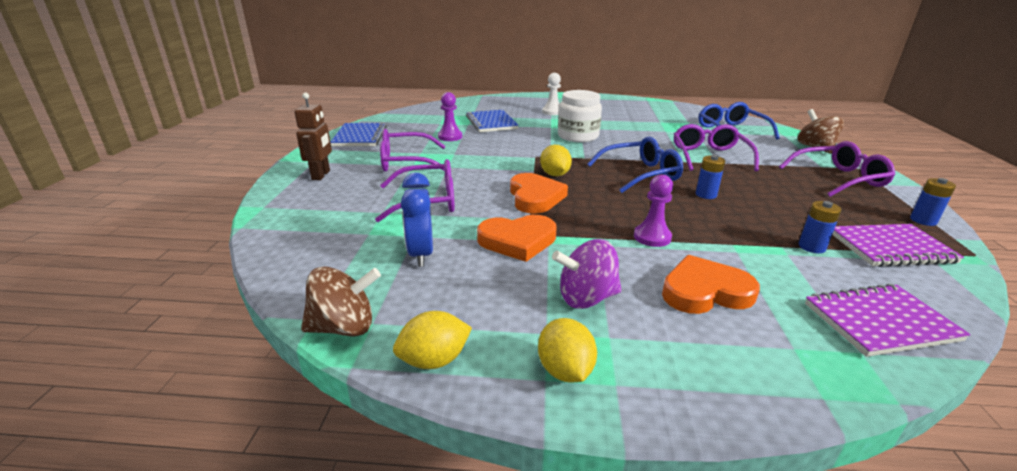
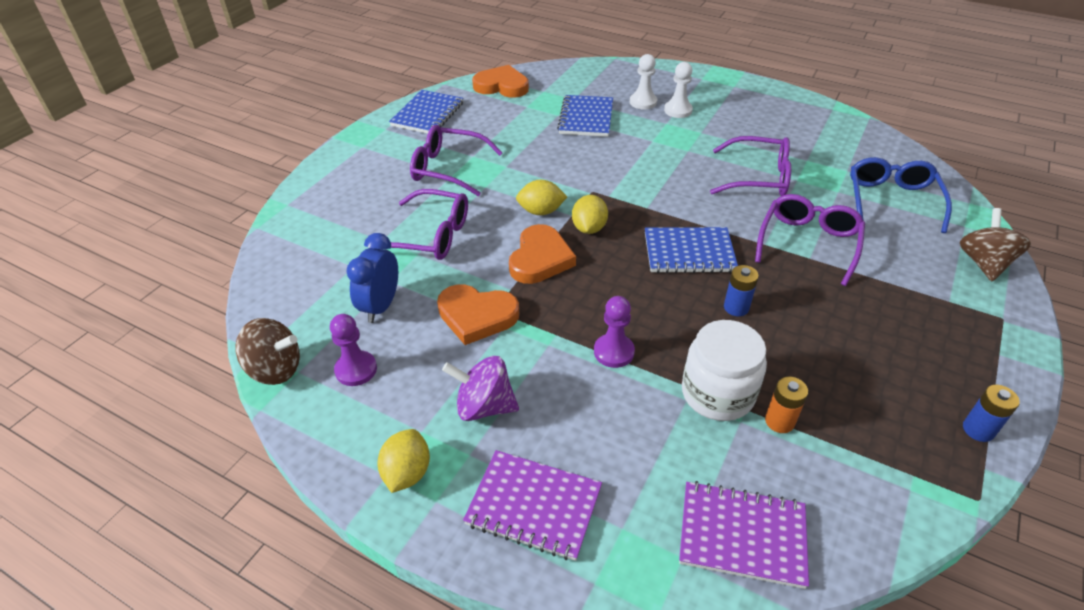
camera: 25 degrees right, 15 degrees up
brown robot [294,92,332,180] -> none
yellow lemon [393,311,472,369] -> yellow lemon moved to [516,180,567,215]
purple pawn [438,92,463,141] -> purple pawn moved to [330,314,377,386]
white jar [558,90,602,142] -> white jar moved to [682,320,767,421]
blue glasses [587,137,683,193] -> blue notebook [645,227,738,273]
orange heart [662,255,760,314] -> orange heart moved to [472,65,529,98]
purple glasses [779,141,895,197] -> purple glasses moved to [710,136,791,196]
blue battery [799,201,842,253] -> orange battery [765,377,808,433]
purple notebook [832,224,964,267] -> purple notebook moved to [463,450,602,561]
none -> white pawn [630,54,657,110]

